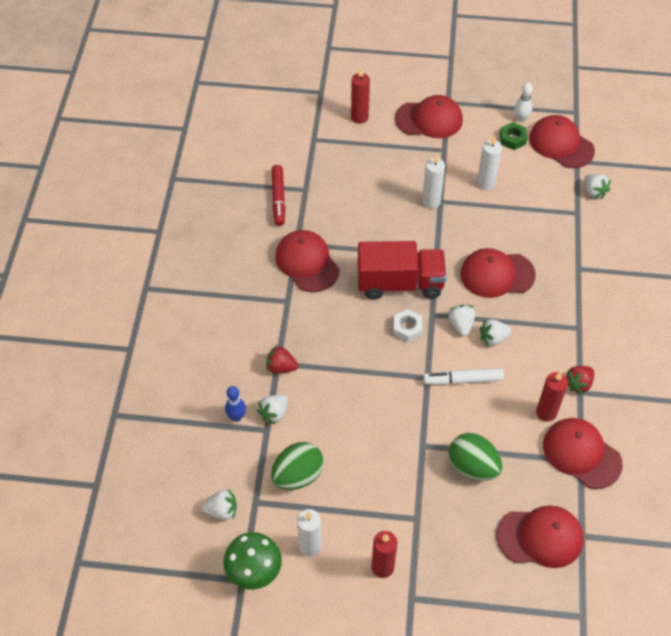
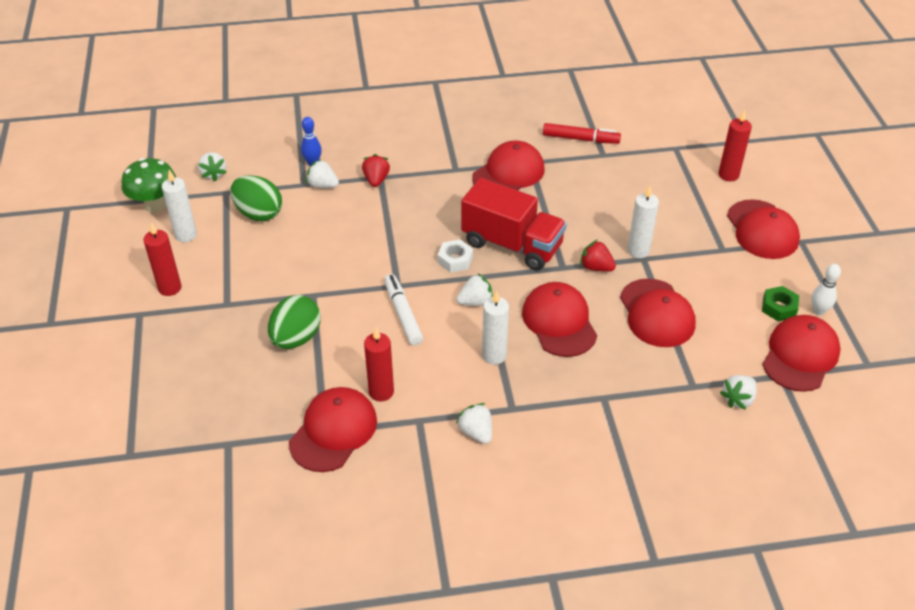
camera: 75 degrees right, 10 degrees down
red marker [272,165,285,226] -> red marker turned 150 degrees counterclockwise [543,123,621,144]
red truck [358,241,447,300] -> red truck turned 45 degrees counterclockwise [461,178,567,271]
white candle [477,135,502,190] -> white candle moved to [482,291,509,365]
white strawberry [480,319,512,347] -> white strawberry moved to [456,403,492,444]
red cap [496,506,584,568] -> red cap moved to [620,278,696,347]
red strawberry [566,366,594,395] -> red strawberry moved to [580,239,616,272]

